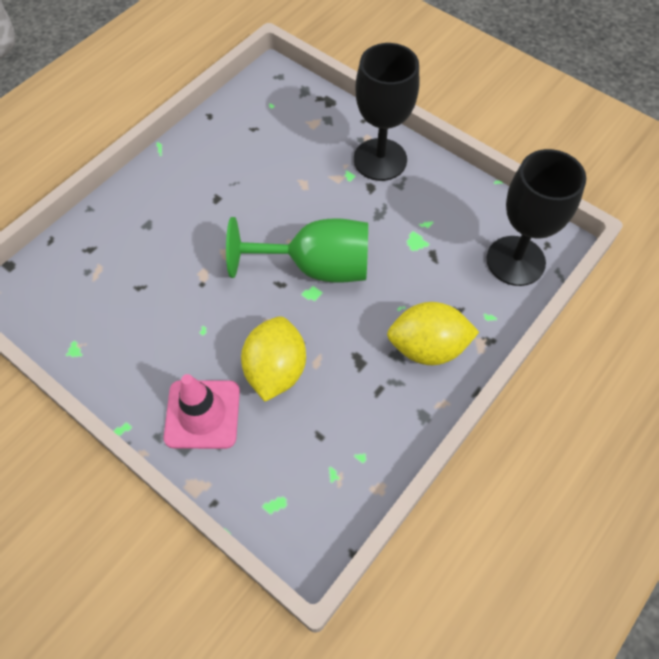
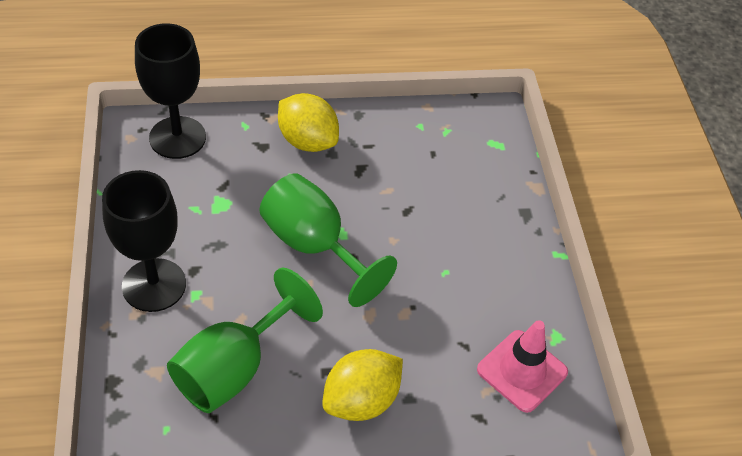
camera: 140 degrees left, 10 degrees down
pink traffic cone [164,374,240,449] -> pink traffic cone moved to [477,320,568,413]
yellow lemon [241,316,306,402] -> yellow lemon moved to [322,349,403,421]
none -> green goblet [167,268,323,413]

